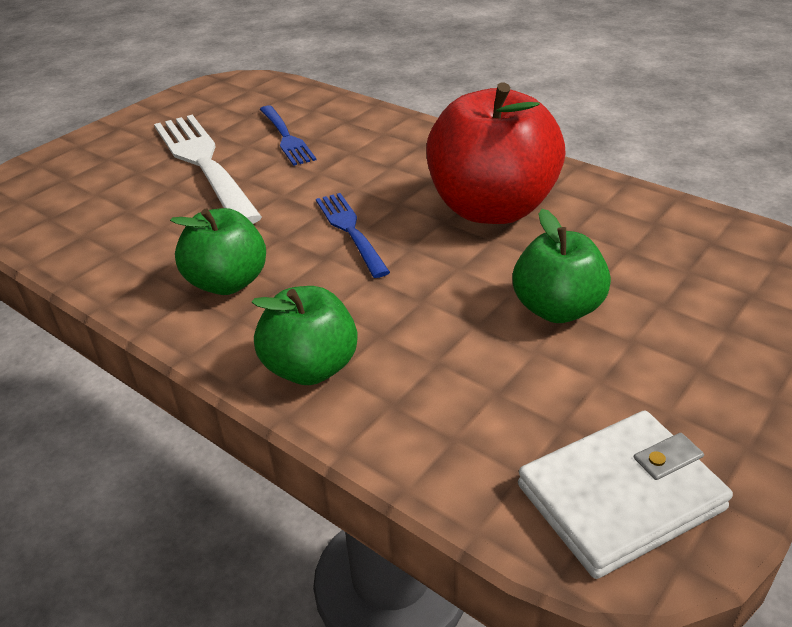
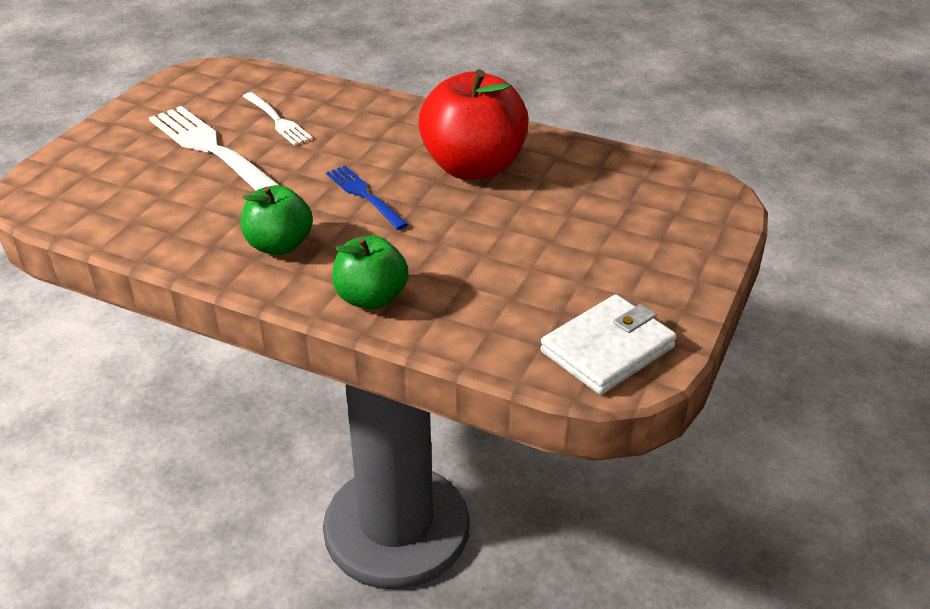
camera: 15 degrees left, 0 degrees up
blue fork [260,106,316,166] -> white fork [242,92,313,146]
green apple [513,209,611,323] -> none

